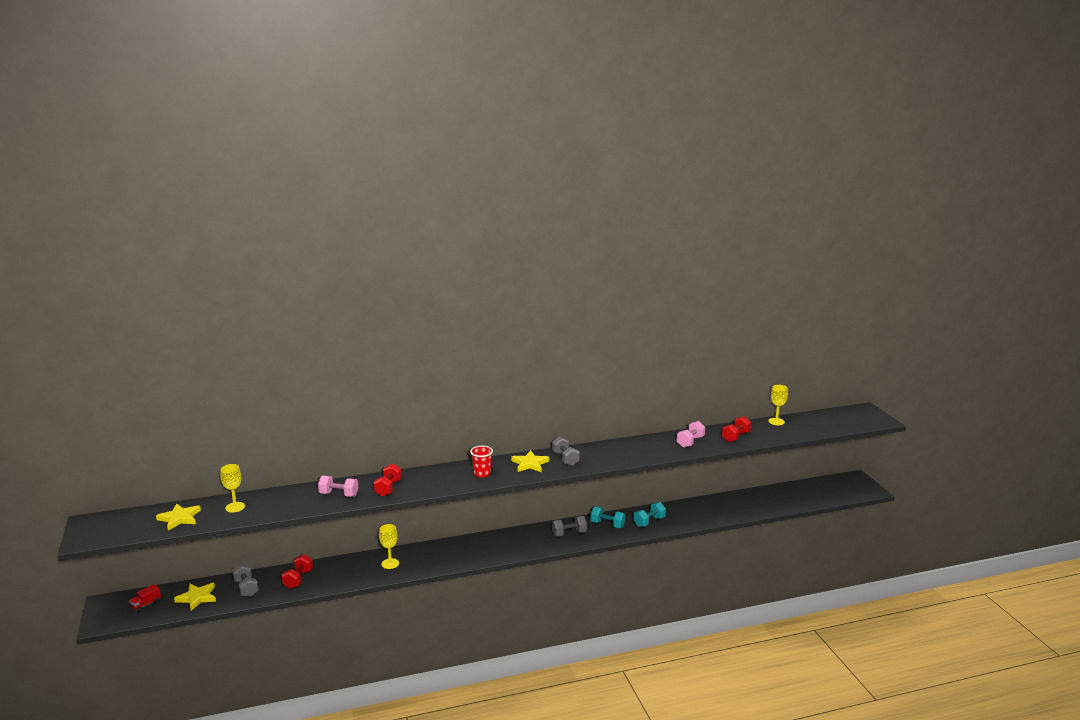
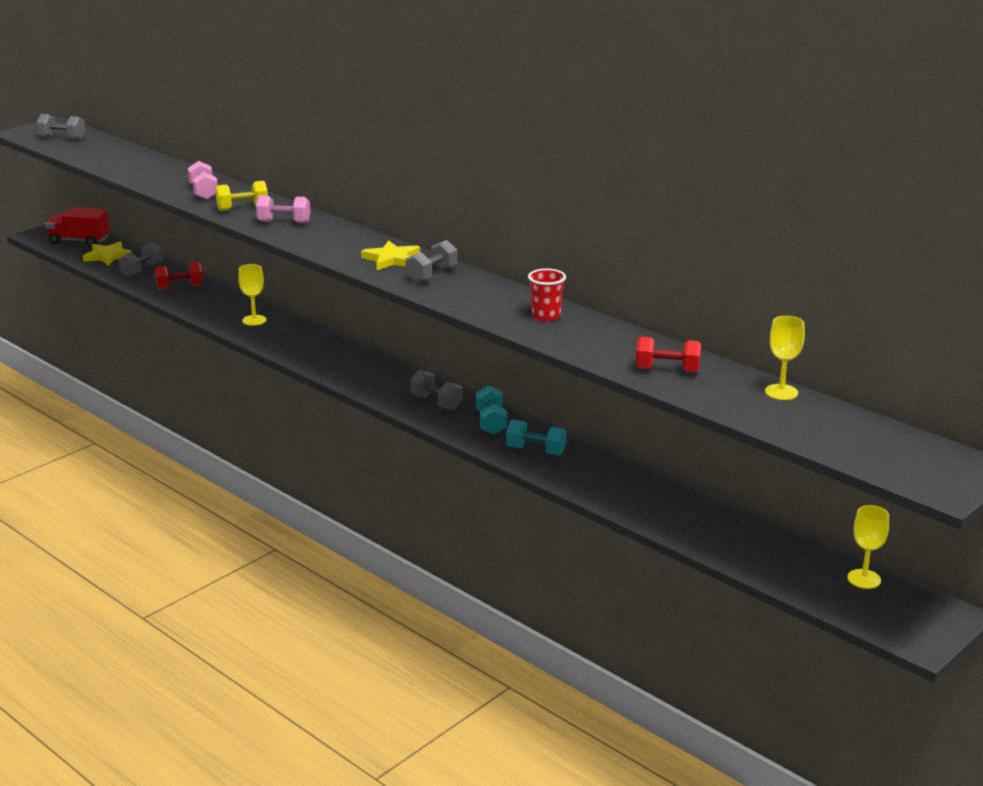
camera: 60 degrees right, 5 degrees up
red truck [129,584,161,612] -> red truck [45,207,109,247], size x1.84
yellow star [156,503,201,530] -> none
yellow goblet [220,464,245,512] -> yellow goblet moved to [847,505,889,589]
red dumbbell [373,464,402,497] -> yellow dumbbell [215,181,268,211]
red cup [470,446,493,478] -> red cup moved to [528,268,566,321]
pink dumbbell [677,421,705,448] -> pink dumbbell moved to [256,195,310,223]
none -> grey dumbbell [36,114,85,140]

